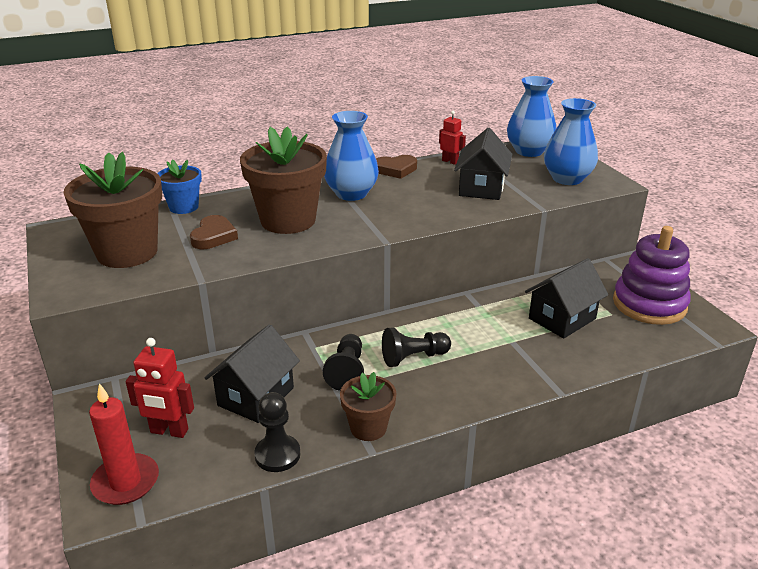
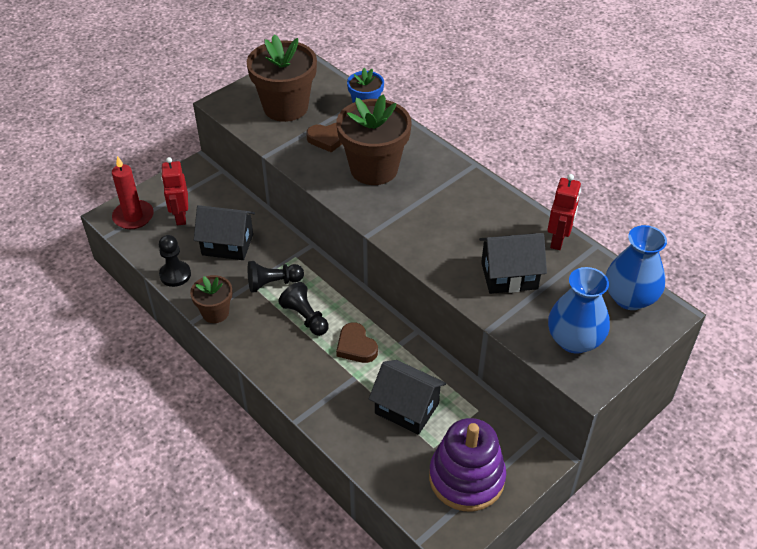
camera: 70 degrees right, 15 degrees up
blue vase [324,111,379,201] -> none
brown heart [376,155,417,179] -> brown heart moved to [336,323,378,363]
red robot [439,111,466,165] -> red robot [548,174,581,250], size x1.51

